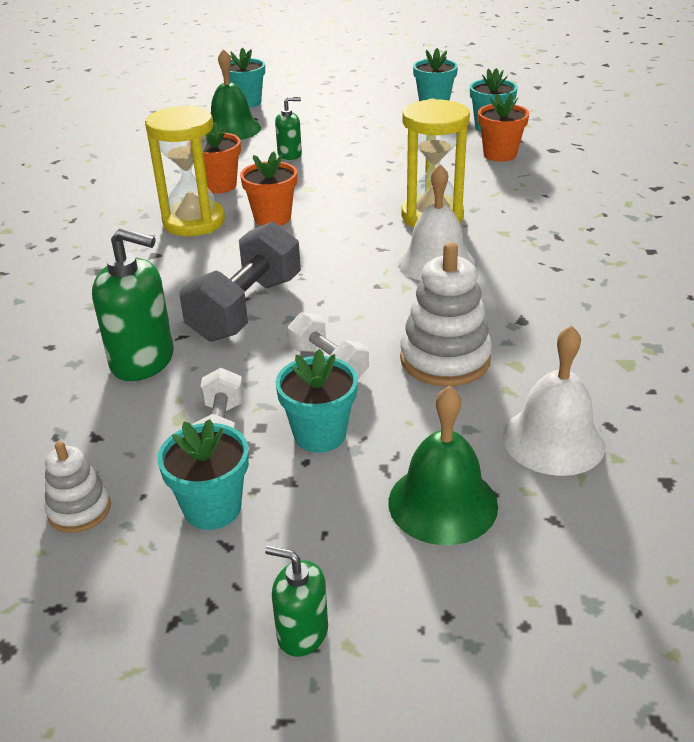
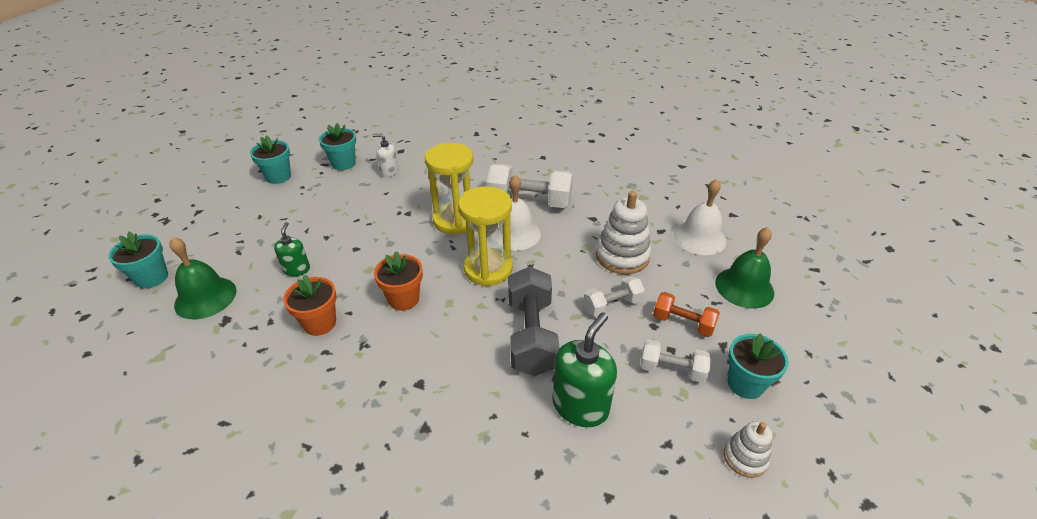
camera: 75 degrees left, 5 degrees up
yellow hourglass [145,105,225,236] -> yellow hourglass moved to [458,187,512,287]
grey dumbbell [179,221,301,342] -> grey dumbbell turned 45 degrees clockwise [508,267,560,376]
green soap dispenser [265,546,328,657] -> none
turquoise flower pot [275,349,358,453] -> orange dumbbell [653,292,720,337]
orange flower pot [478,93,529,162] -> white soap dispenser [372,134,399,177]
none -> white dumbbell [487,164,573,208]

